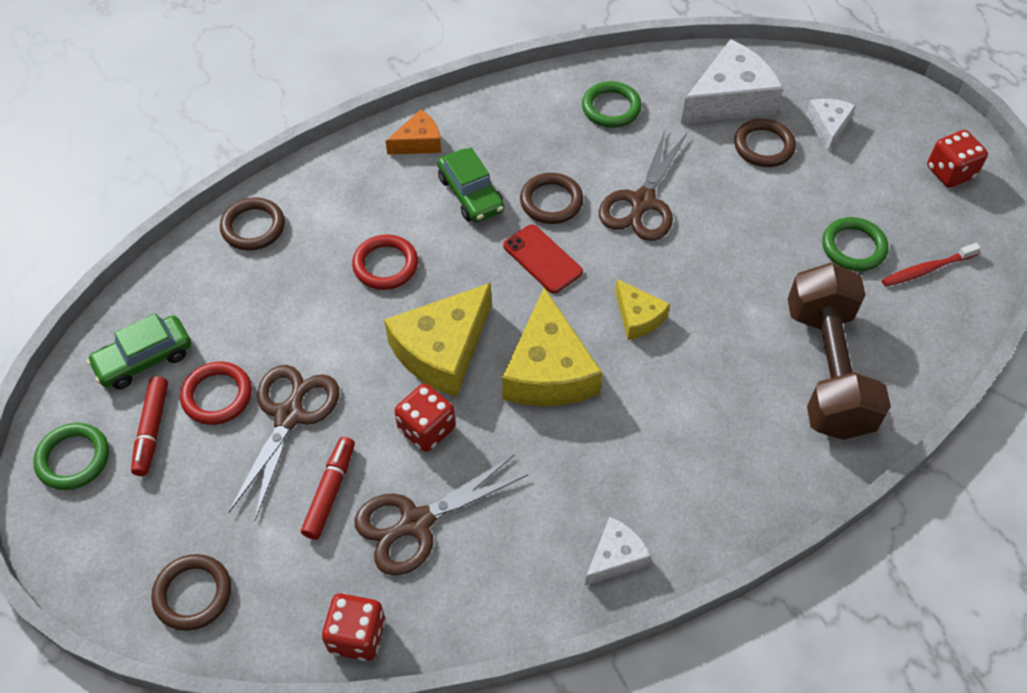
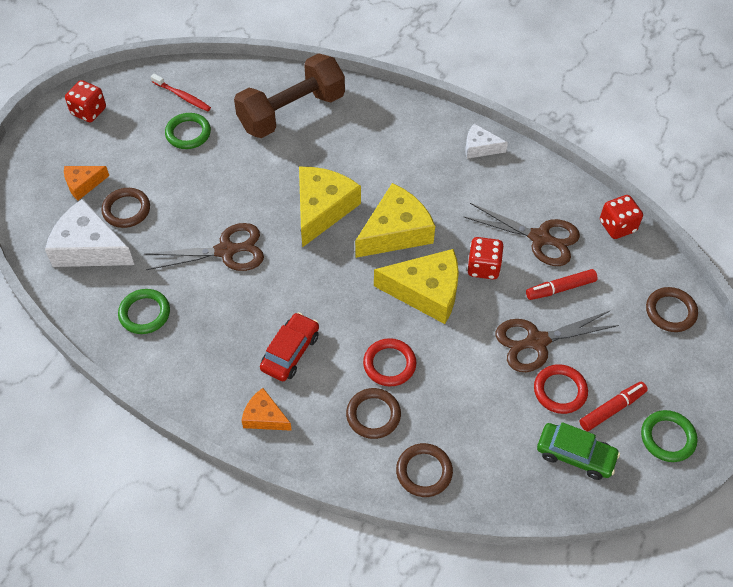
camera: 125 degrees left, 0 degrees up
green car [437,148,504,223] -> red car [260,312,319,381]
red phone [503,224,583,294] -> none
brown ring [520,173,583,224] -> brown ring moved to [346,388,401,439]
yellow cheese [615,279,670,340] -> yellow cheese [299,167,361,248], size x1.85
white cheese [806,99,856,151] -> orange cheese [64,166,109,200]

